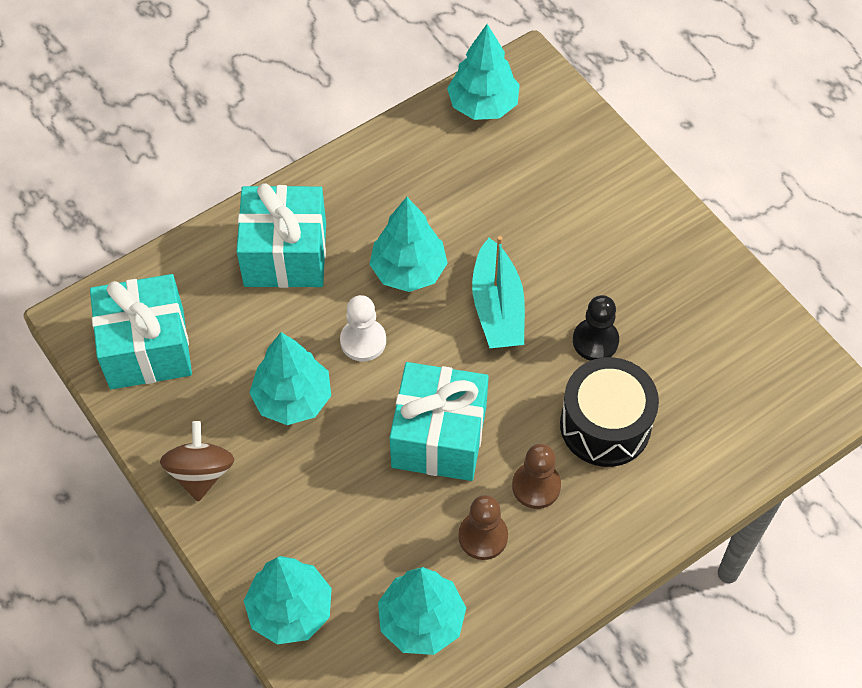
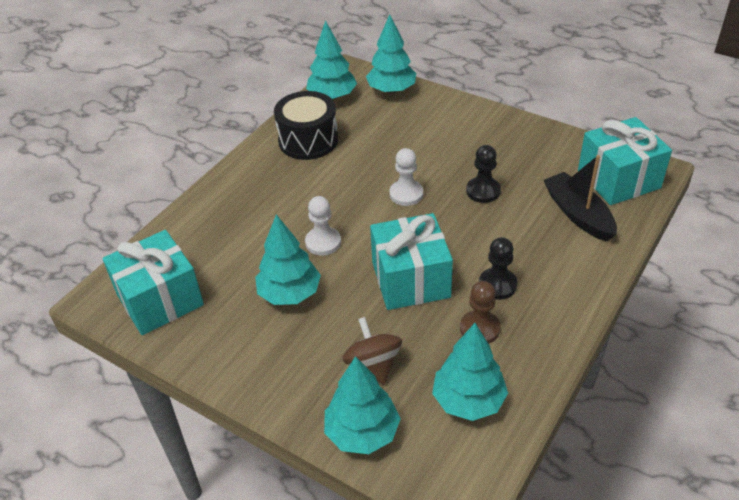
camera: 20 degrees left, 15 degrees down
brown spinning top [160,421,234,502] -> brown spinning top moved to [342,317,402,385]
turquoise gift [236,183,326,288] -> turquoise gift moved to [578,117,672,205]
turquoise tree [369,197,448,292] -> turquoise tree moved to [366,14,416,94]
turquoise boat [472,236,525,348] -> white pawn [389,148,423,206]
brown pawn [512,444,561,509] -> black pawn [479,237,517,300]
black drum [560,357,659,467] -> black drum moved to [274,91,338,160]
none -> black boat [543,155,617,242]

